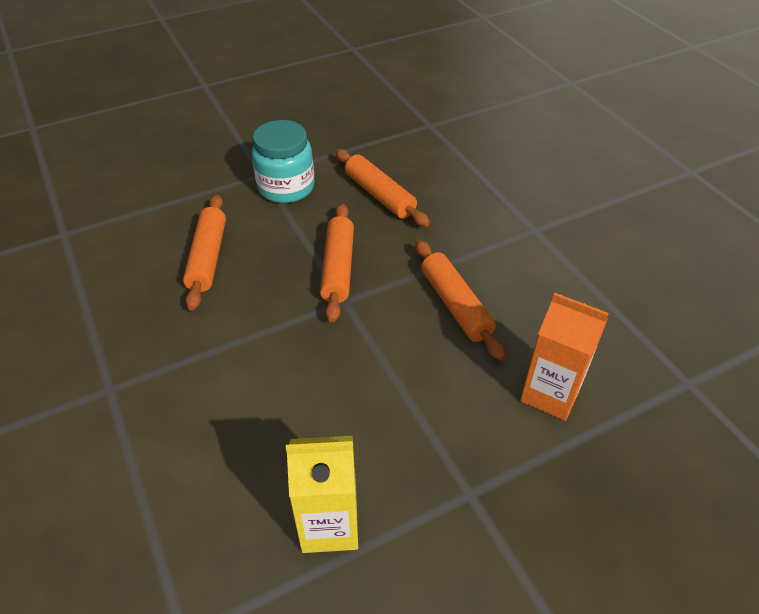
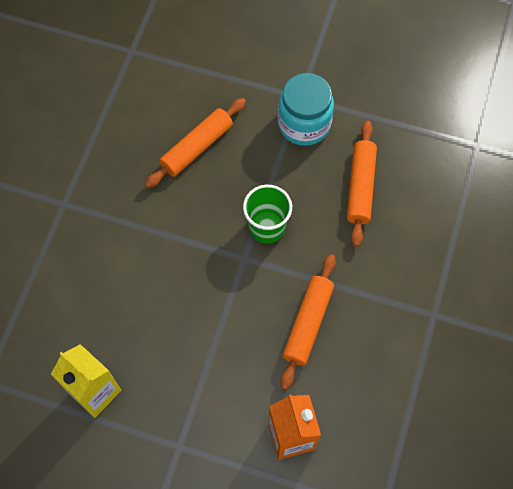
camera: 45 degrees right, 20 degrees up
orange rolling pin [320,203,354,323] -> green cup [243,185,292,243]

